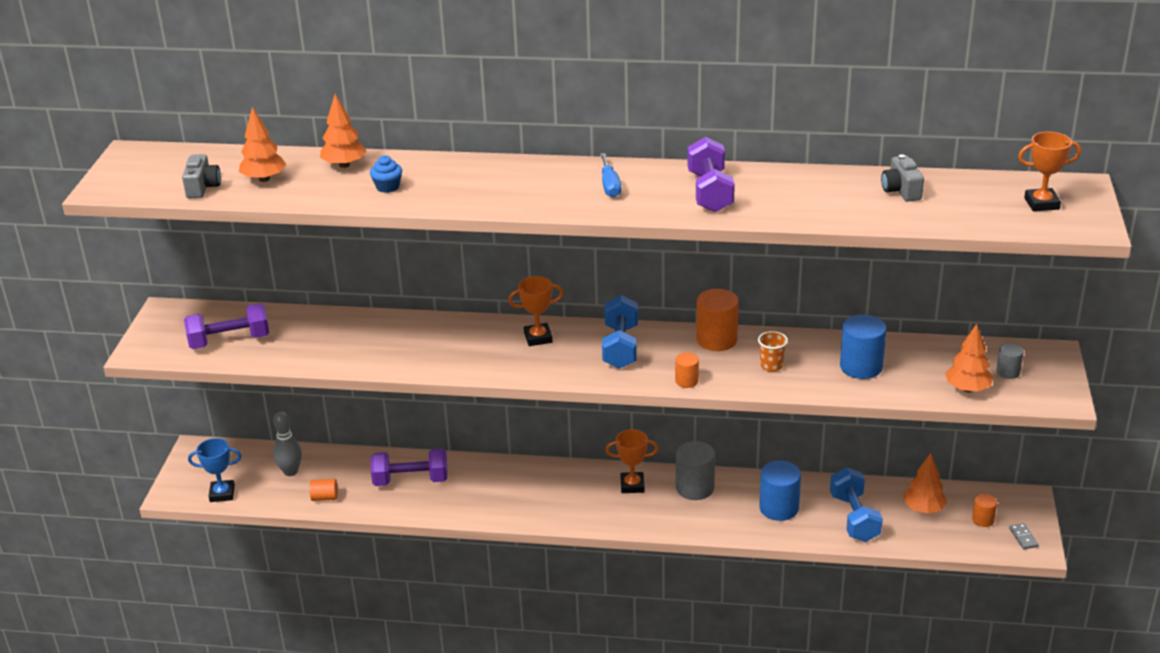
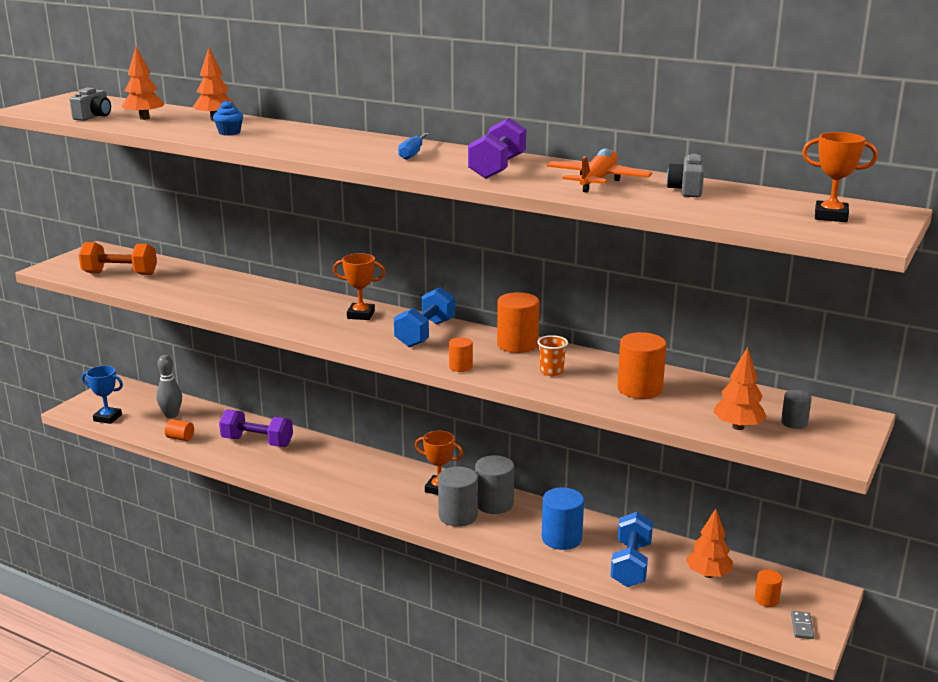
camera: 20 degrees right, 10 degrees down
purple dumbbell [184,303,269,349] -> orange dumbbell [79,242,157,275]
blue cylinder [840,314,886,379] -> orange cylinder [617,332,666,399]
none -> grey cylinder [438,467,478,527]
none -> orange plane [546,148,652,193]

